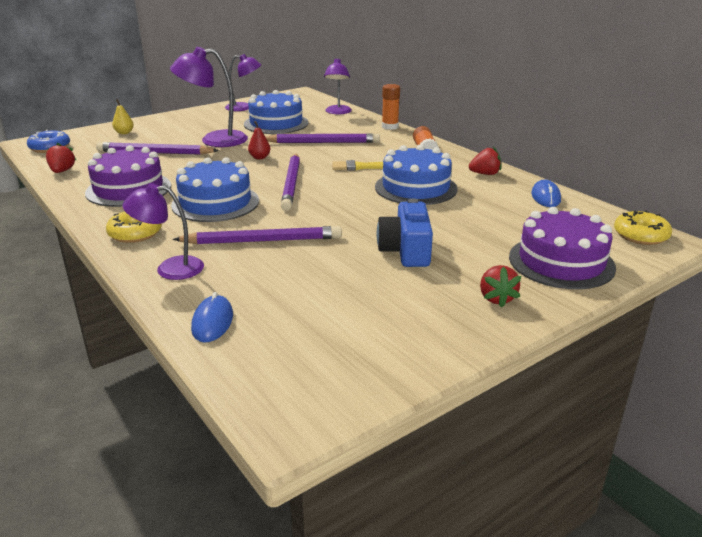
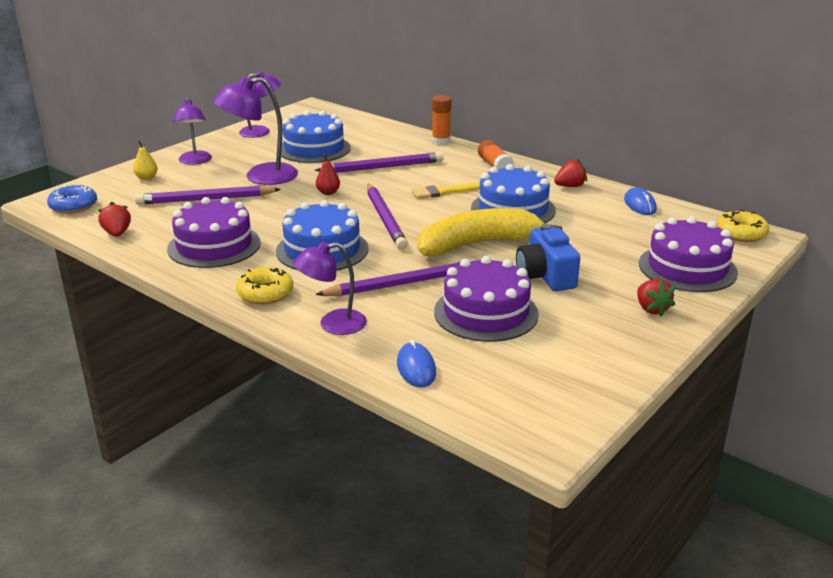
camera: 15 degrees left, 0 degrees up
purple lamp [324,58,352,114] -> purple lamp moved to [173,97,212,165]
none -> yellow banana [417,208,562,256]
none -> purple cake [434,256,539,342]

